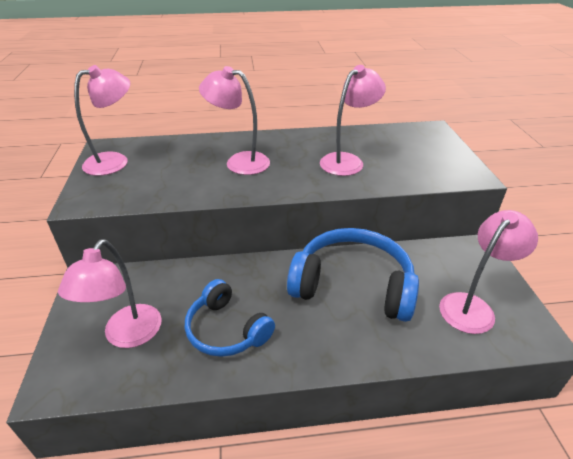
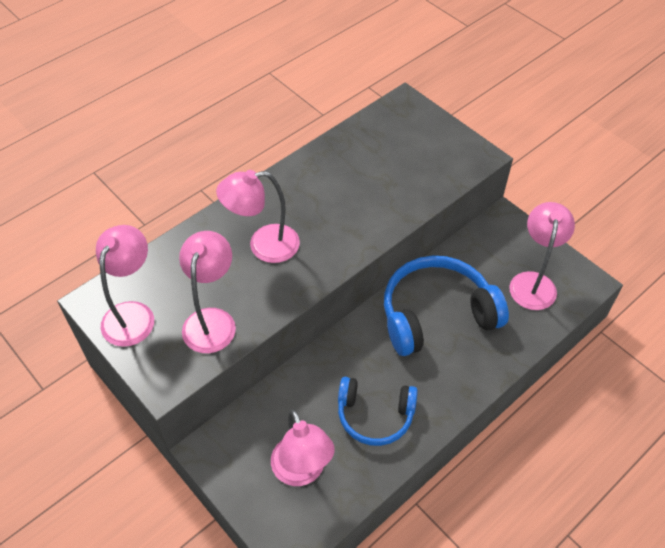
camera: 35 degrees left, 15 degrees up
pink lamp [320,65,386,176] -> pink lamp moved to [179,231,236,353]

